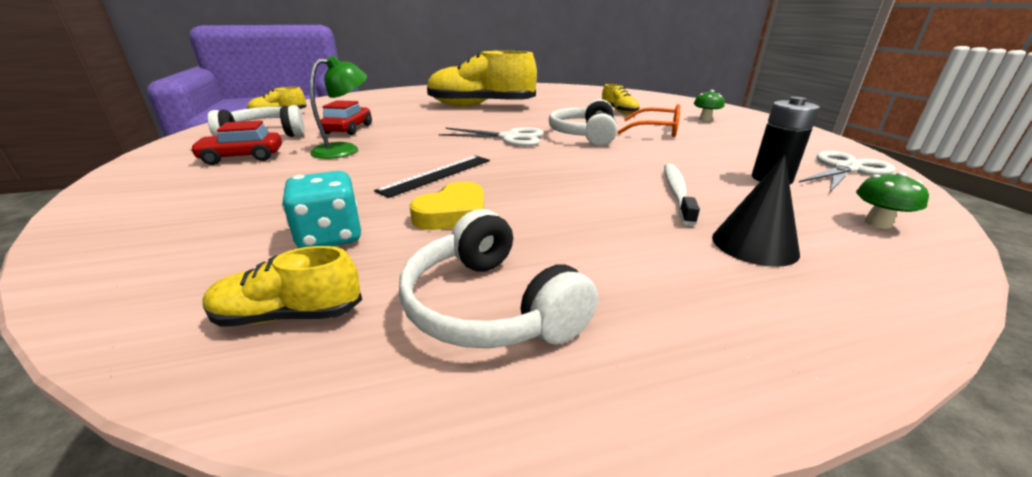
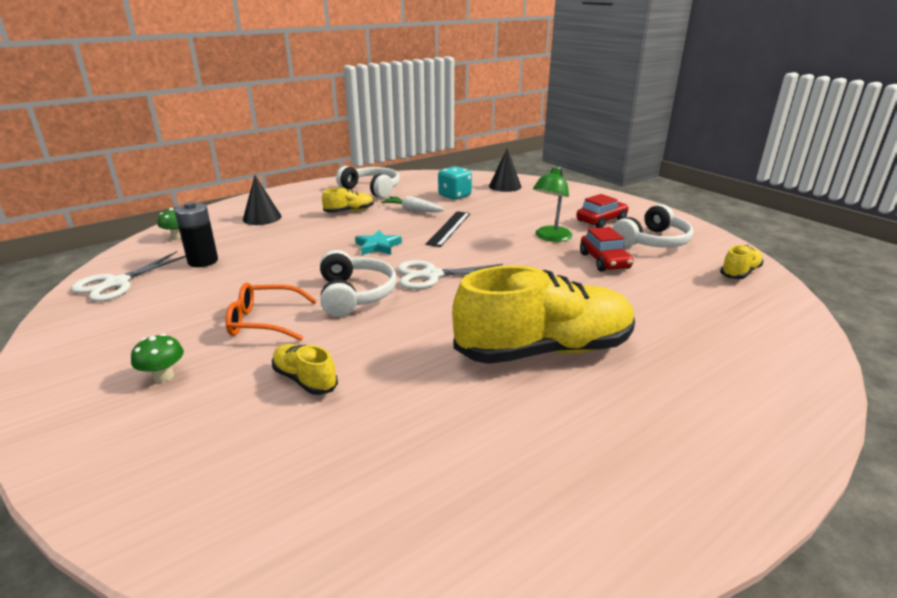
camera: 160 degrees right, 0 degrees up
yellow shoe [202,246,362,327] -> yellow shoe moved to [322,188,374,213]
yellow heart [409,181,484,230] -> white carrot [381,196,445,212]
white toothbrush [664,163,700,226] -> none
none -> turquoise star [355,230,402,255]
none -> black cone [489,148,521,192]

